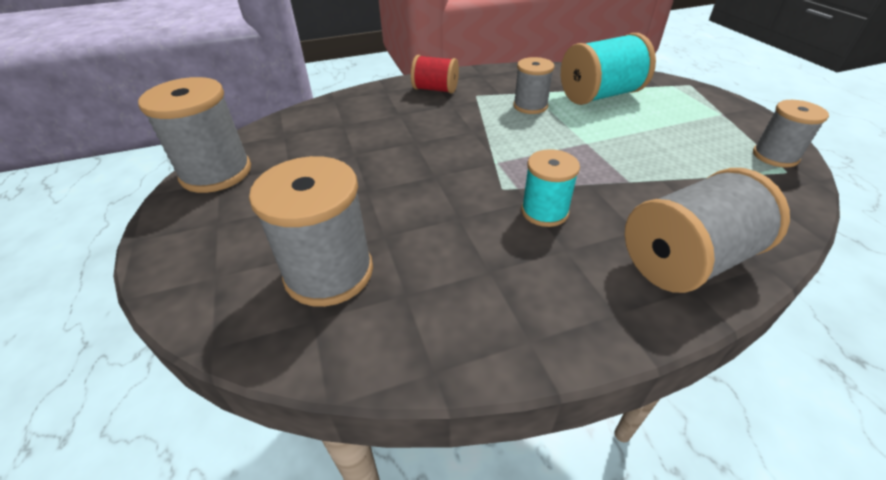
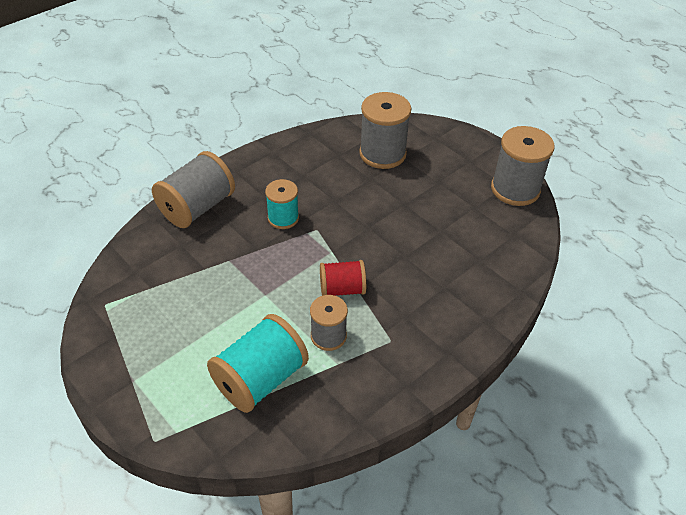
camera: 155 degrees right, 5 degrees up
red spool [411,55,459,94] -> red spool moved to [320,260,366,296]
grey spool [753,100,829,168] -> none

